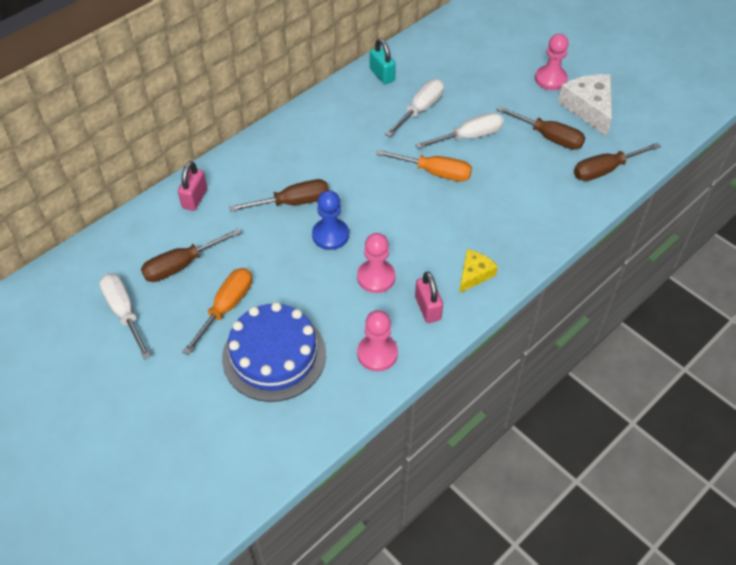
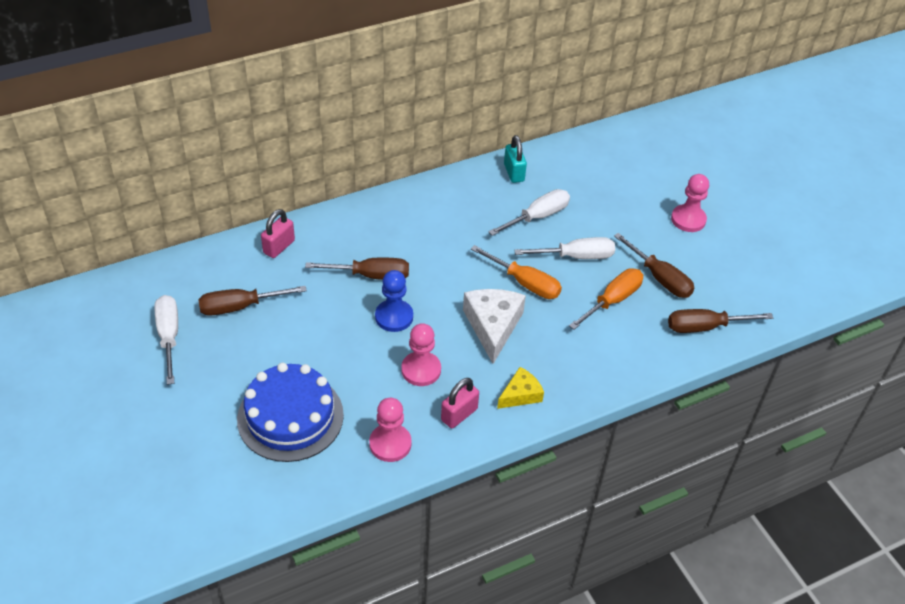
camera: 15 degrees right, 5 degrees down
orange screwdriver [182,268,252,355] -> orange screwdriver moved to [569,268,643,330]
pink padlock [415,272,443,323] -> pink padlock turned 45 degrees clockwise [441,378,479,428]
white cheese [558,74,612,136] -> white cheese moved to [463,289,526,364]

